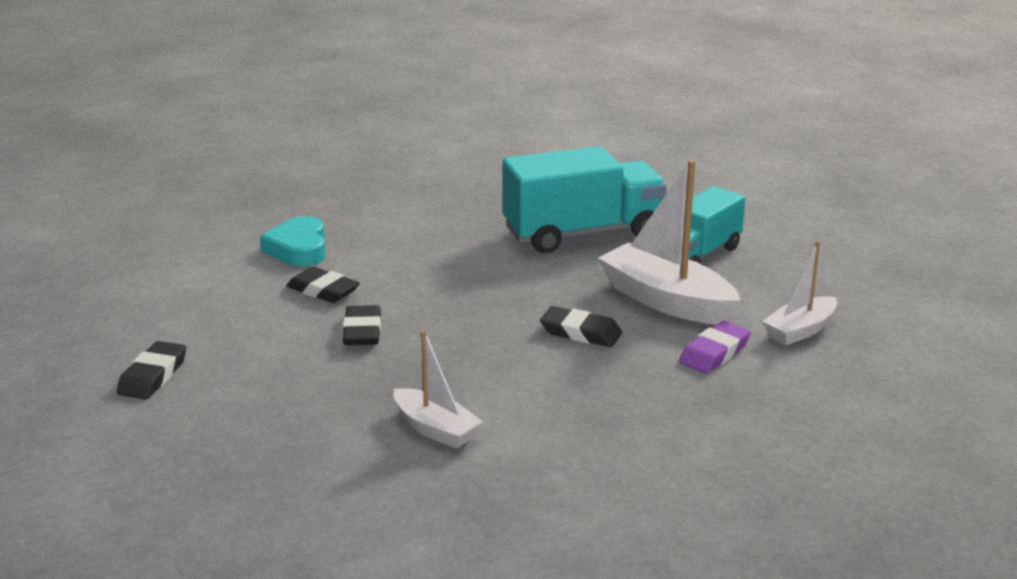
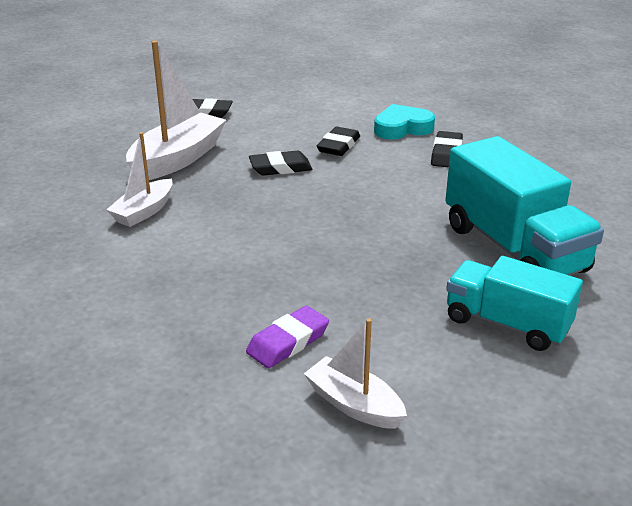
camera: 80 degrees right, 5 degrees up
black eraser [540,306,622,347] -> black eraser moved to [431,131,463,167]
white boat [598,160,741,324] -> white boat moved to [126,41,226,180]
purple eraser [679,321,751,374] -> purple eraser turned 75 degrees counterclockwise [246,306,329,368]

